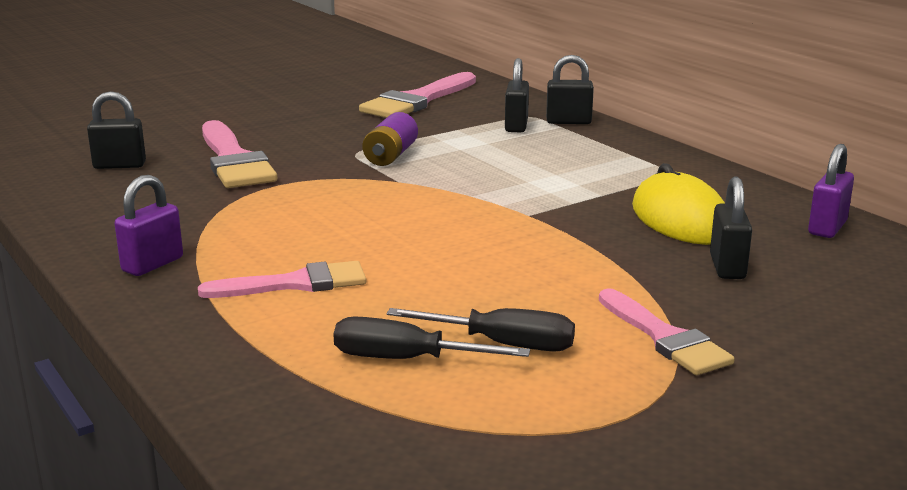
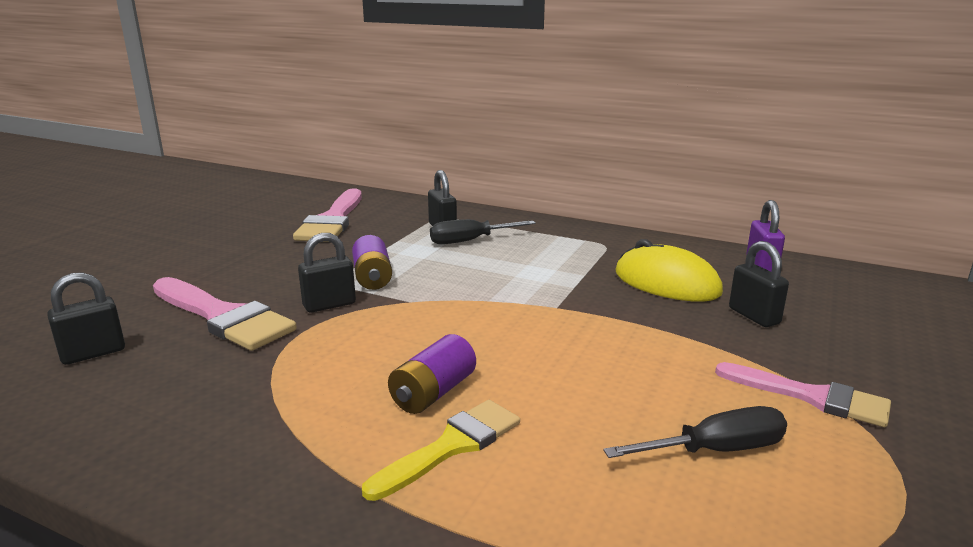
camera: 30 degrees left, 0 degrees up
purple padlock [114,175,183,276] -> none
pink brush [198,261,366,298] -> yellow brush [362,400,520,501]
black screwdriver [334,316,530,359] -> black screwdriver moved to [430,219,536,244]
black padlock [546,55,594,124] -> black padlock moved to [298,233,356,313]
none -> purple battery [388,334,476,414]

